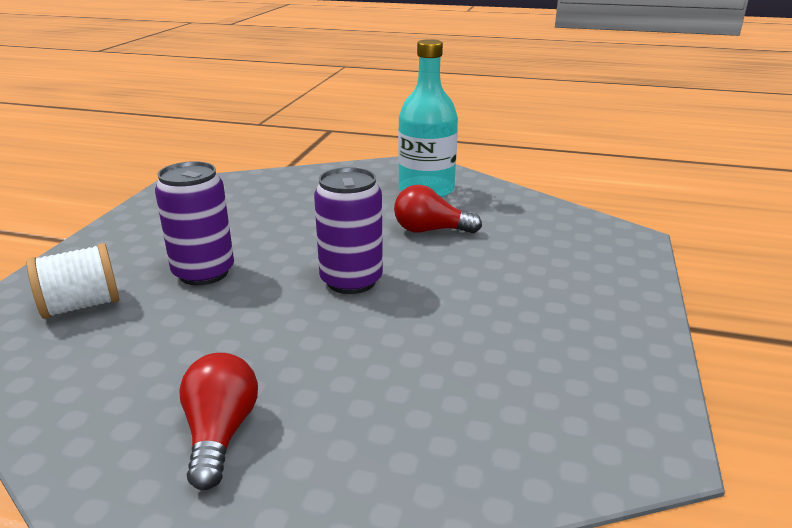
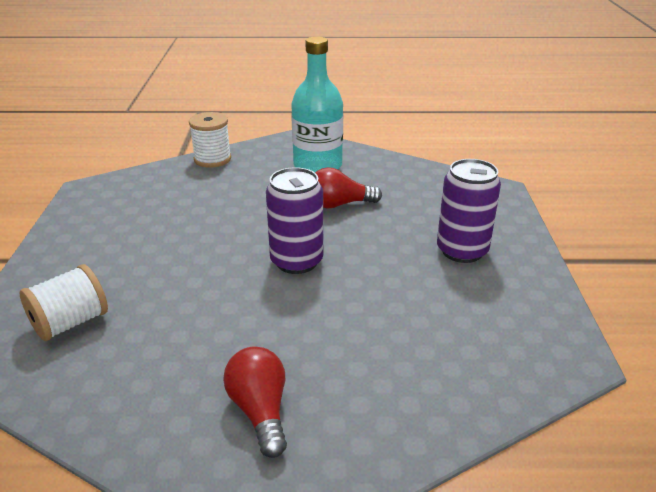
camera: 15 degrees left, 5 degrees up
purple can [155,161,234,286] -> purple can moved to [437,159,501,263]
none -> white spool [189,112,231,168]

